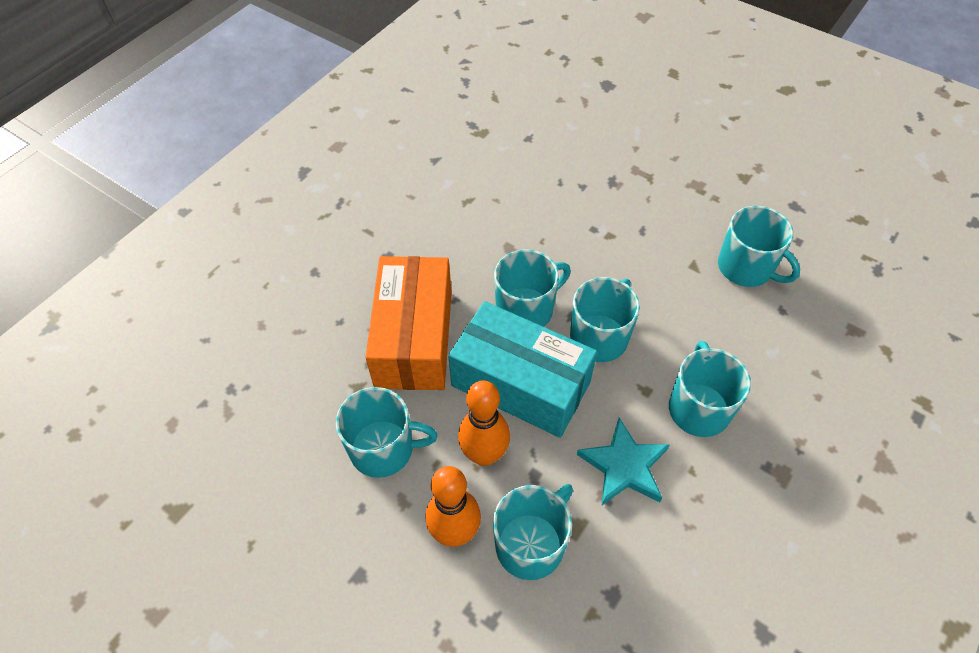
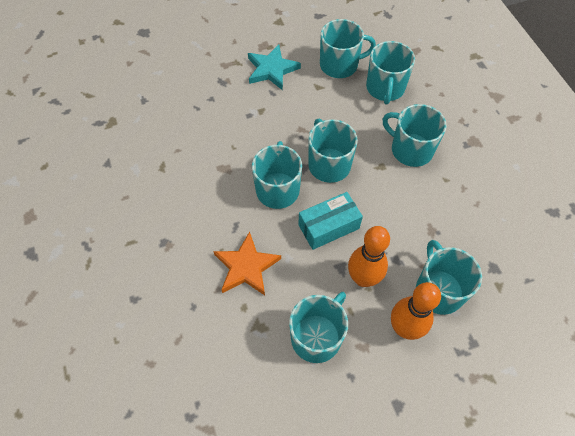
camera: 55 degrees left, 5 degrees up
orange box [365,256,452,390] -> orange star [213,232,281,295]
turquoise box [448,301,597,438] -> turquoise box [298,192,363,250], size x0.58
turquoise star [577,418,670,505] -> turquoise star moved to [248,45,301,90]
none -> turquoise mug [366,41,415,105]

